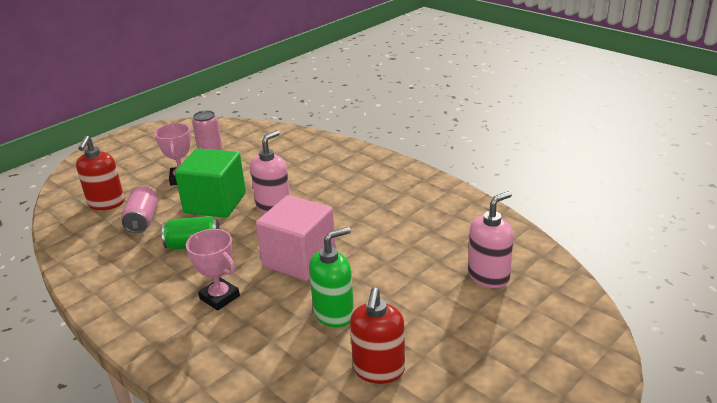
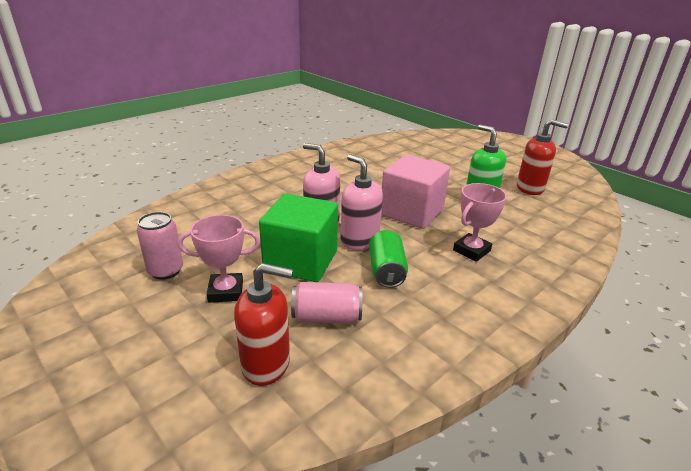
camera: 90 degrees left, 0 degrees up
pink soap dispenser [468,191,514,288] -> pink soap dispenser moved to [341,154,383,250]

